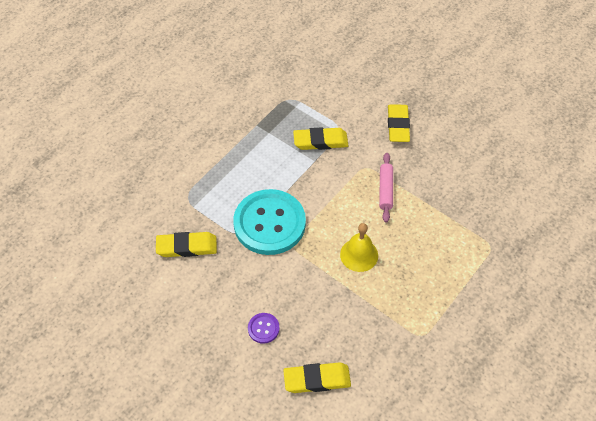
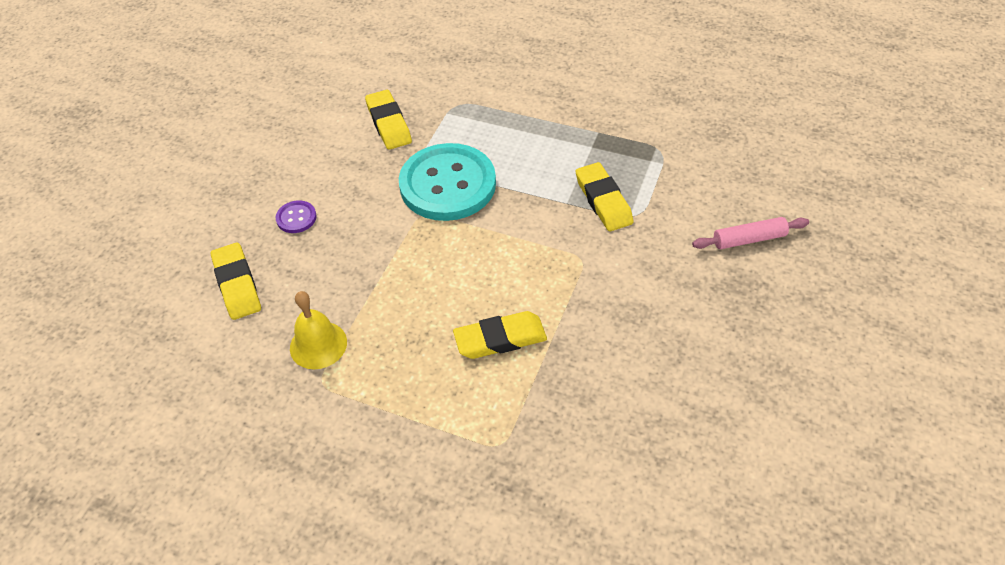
camera: 75 degrees right, 5 degrees down
yellow bell [340,223,378,272] -> yellow bell moved to [290,291,347,369]
pink rolling pin [379,153,393,223] -> pink rolling pin moved to [692,217,809,249]
yellow eraser [388,104,410,142] -> yellow eraser moved to [453,311,547,359]

